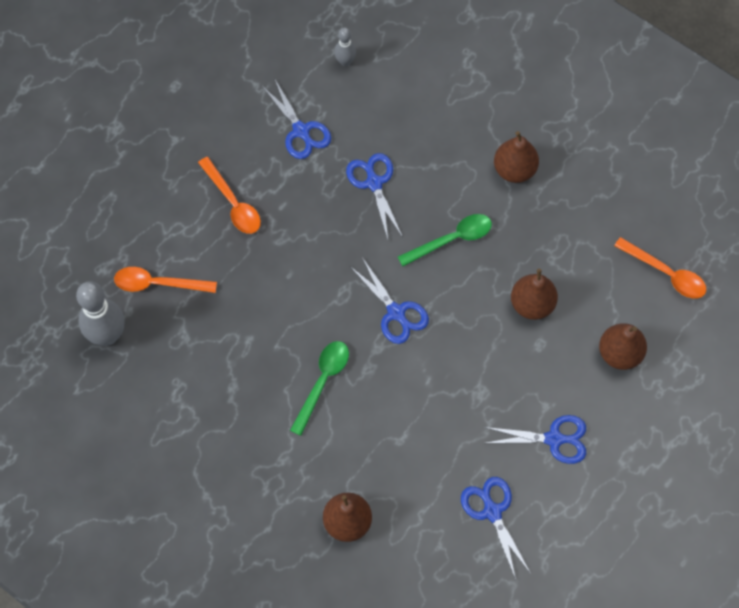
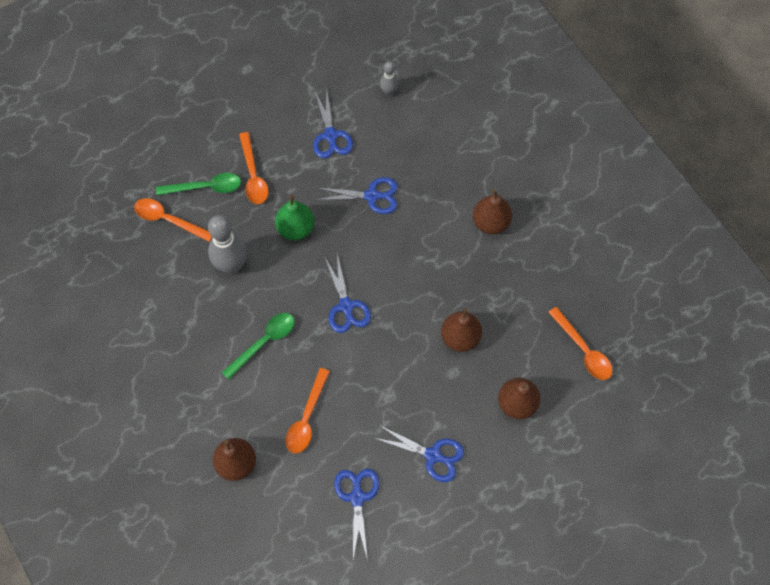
camera: 20 degrees right, 0 degrees up
grey bowling pin [76,281,125,345] -> grey bowling pin moved to [208,215,247,274]
blue scissors [346,153,402,239] -> blue scissors turned 90 degrees clockwise [316,177,398,214]
green spoon [398,214,492,266] -> green spoon moved to [156,173,241,195]
none -> green pear [275,195,314,240]
none -> orange spoon [286,368,330,453]

